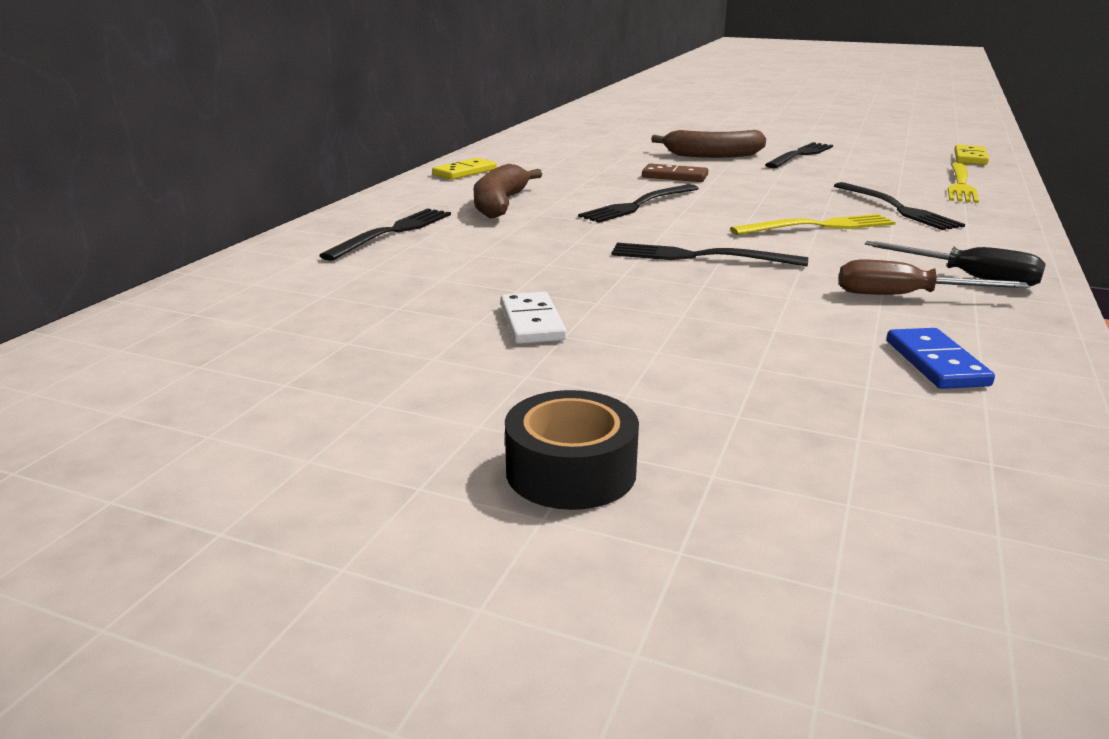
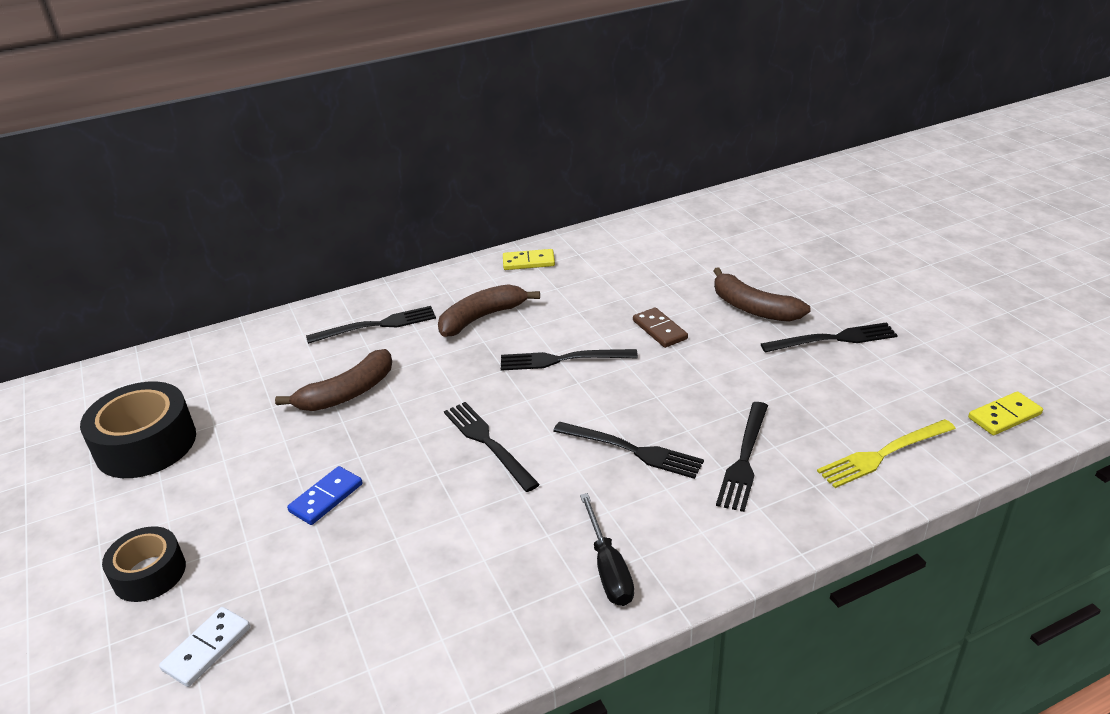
camera: 45 degrees right, 10 degrees up
white domino [500,292,566,344] -> white domino moved to [159,607,250,687]
yellow fork [730,214,896,235] -> black fork [553,422,704,479]
brown screwdriver [839,260,1030,295] -> none
blue domino [887,328,995,389] -> blue domino moved to [287,466,363,525]
none -> black tape [80,381,196,478]
none -> brown banana [275,349,392,411]

